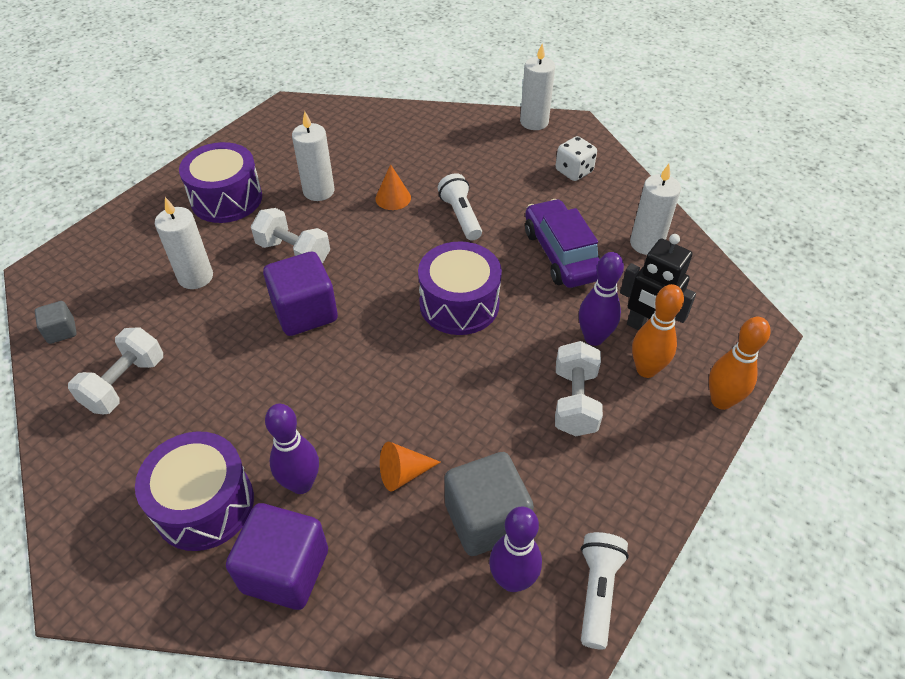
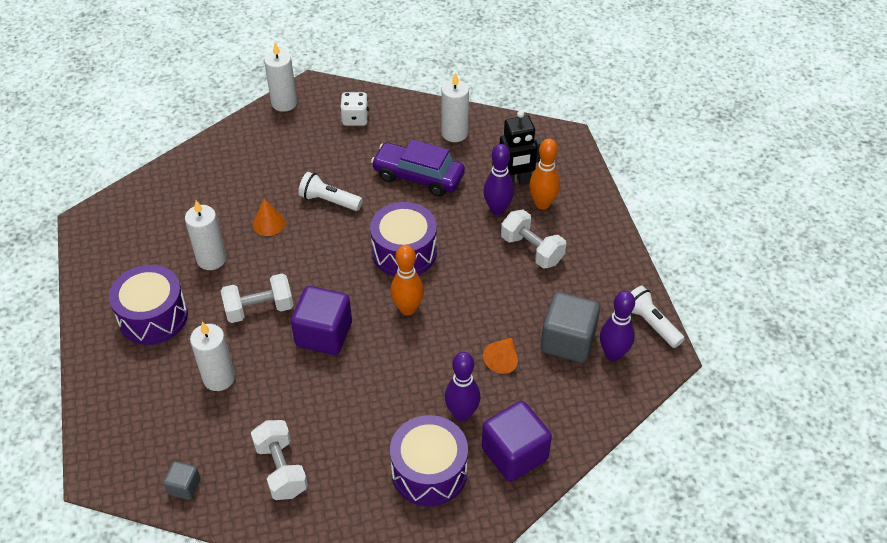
camera: 50 degrees left, 0 degrees up
orange bowling pin [709,317,770,410] -> orange bowling pin moved to [391,245,424,315]

